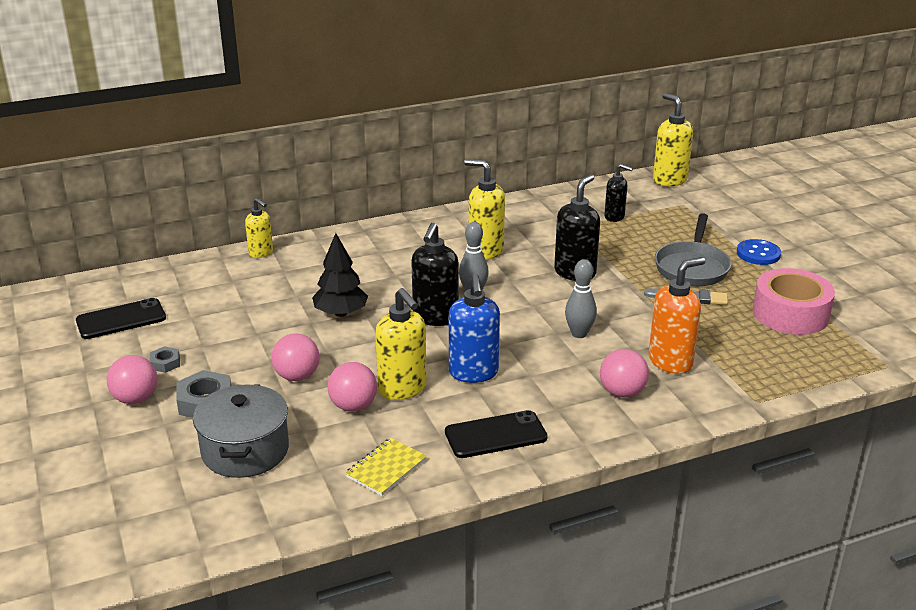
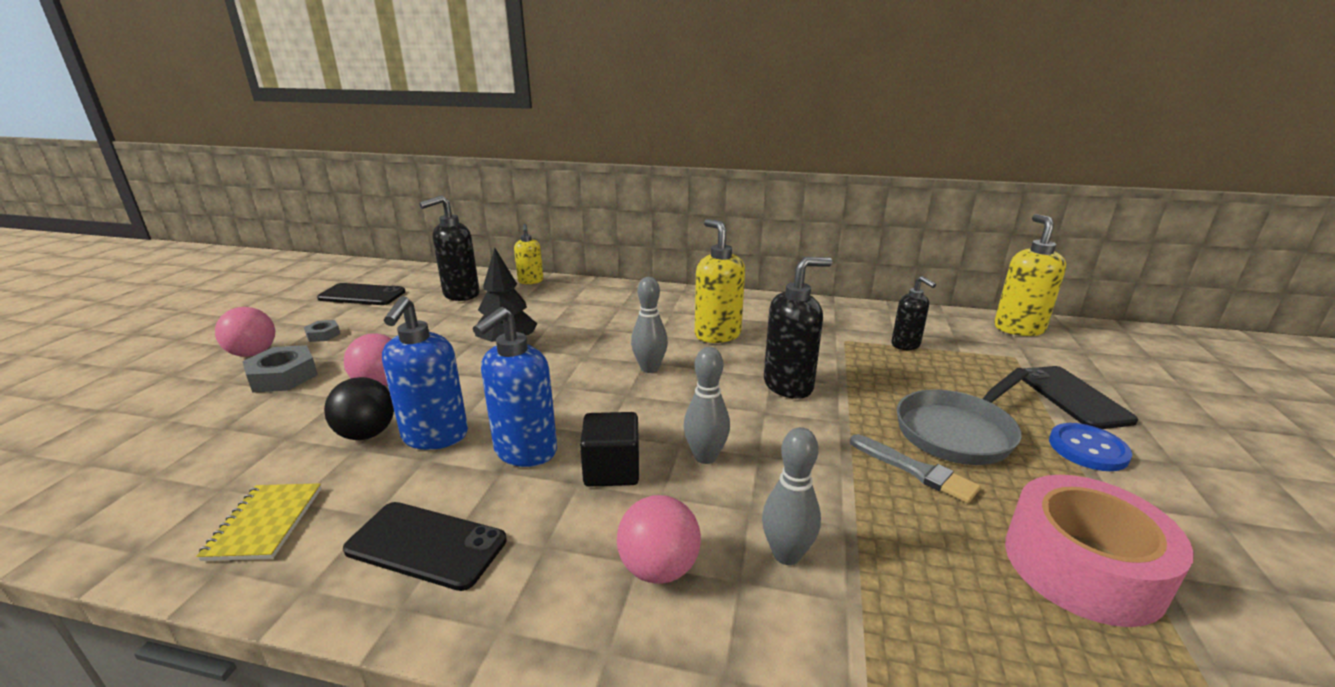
camera: 35 degrees right, 5 degrees down
grey pot [193,385,289,478] -> none
pink ball [327,362,377,412] -> black ball [324,377,394,440]
yellow notebook [345,438,427,496] -> yellow notebook turned 75 degrees counterclockwise [196,483,321,561]
yellow soap dispenser [375,288,427,400] -> blue soap dispenser [382,296,468,450]
black soap dispenser [411,222,459,326] -> black soap dispenser moved to [419,195,480,301]
orange soap dispenser [649,257,705,374] -> grey bowling pin [762,427,821,565]
none -> black cube [580,412,639,487]
none -> black phone [1022,366,1138,429]

